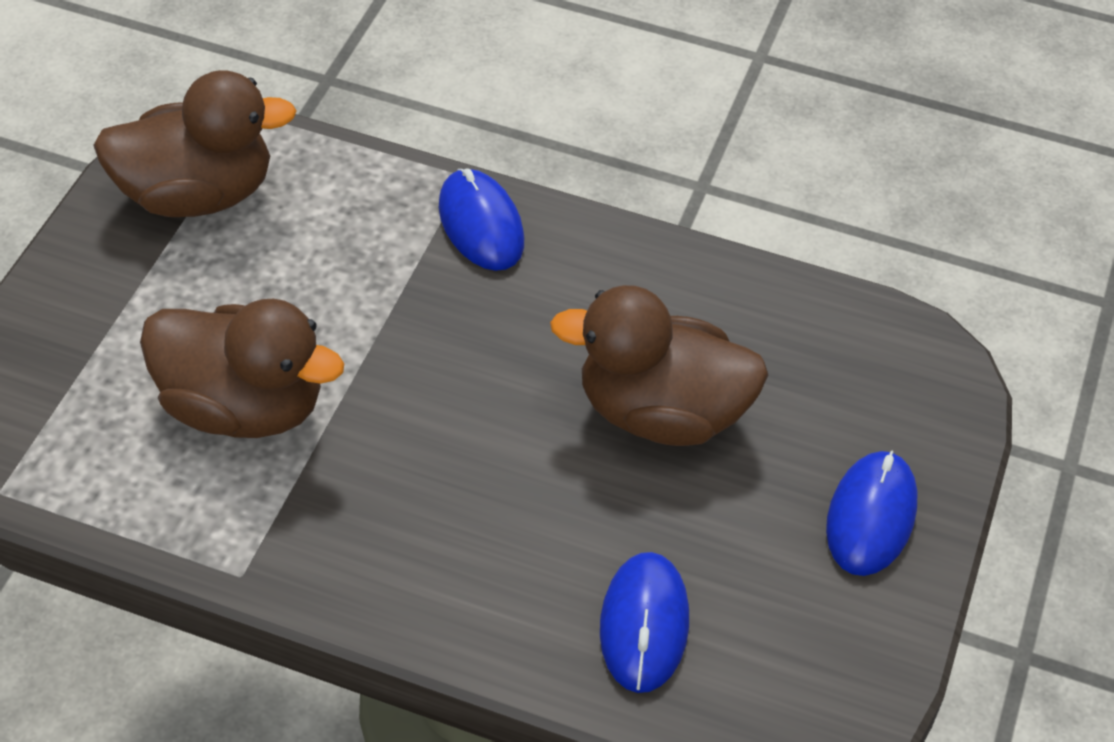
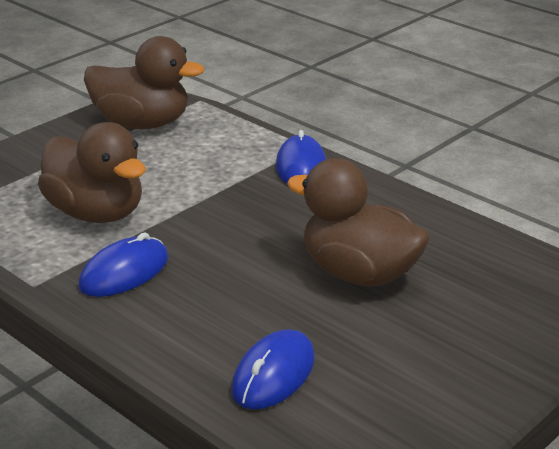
camera: 25 degrees right, 20 degrees down
blue mouse [826,450,917,576] -> blue mouse moved to [79,233,168,297]

